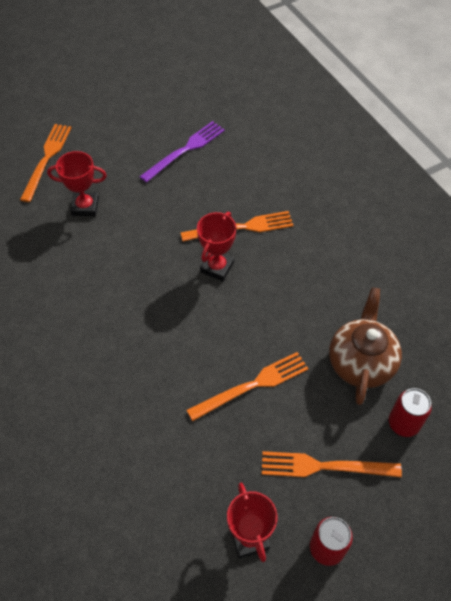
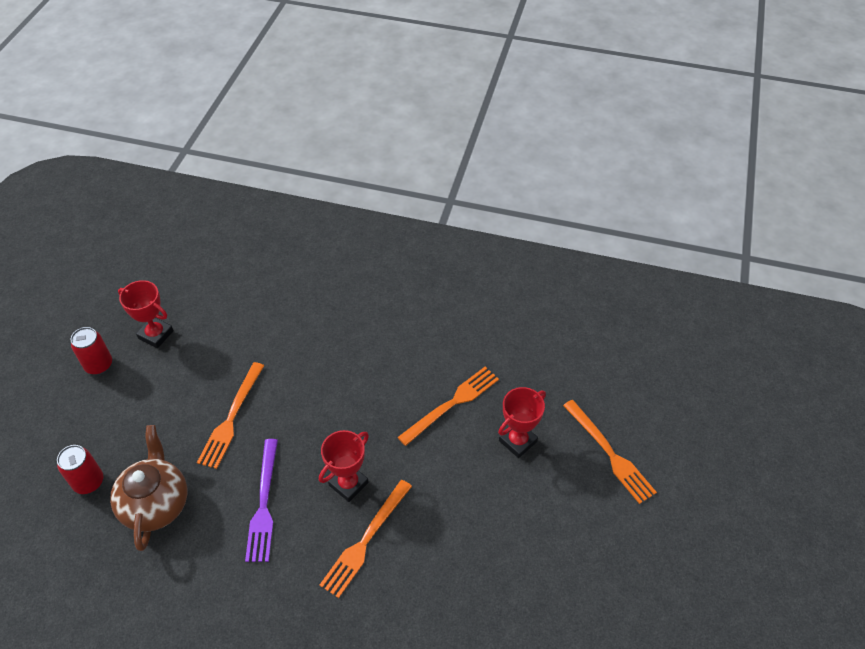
camera: 135 degrees right, 5 degrees down
purple fork [139,121,225,183] -> purple fork moved to [245,439,278,562]
red trophy [197,212,236,281] -> red trophy turned 60 degrees clockwise [319,430,369,502]
orange fork [262,451,402,478] -> orange fork moved to [398,367,499,446]
brown teapot [329,287,402,405] -> brown teapot turned 150 degrees counterclockwise [110,425,187,551]

